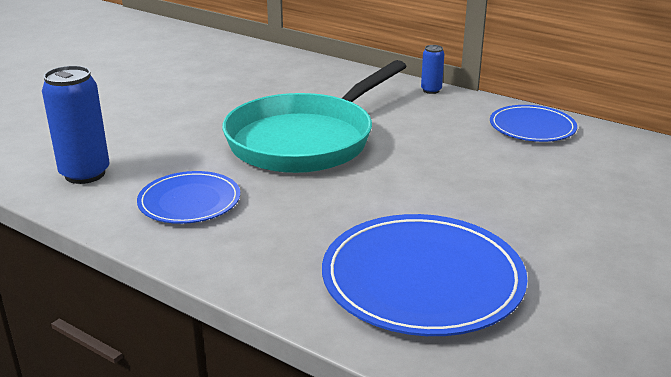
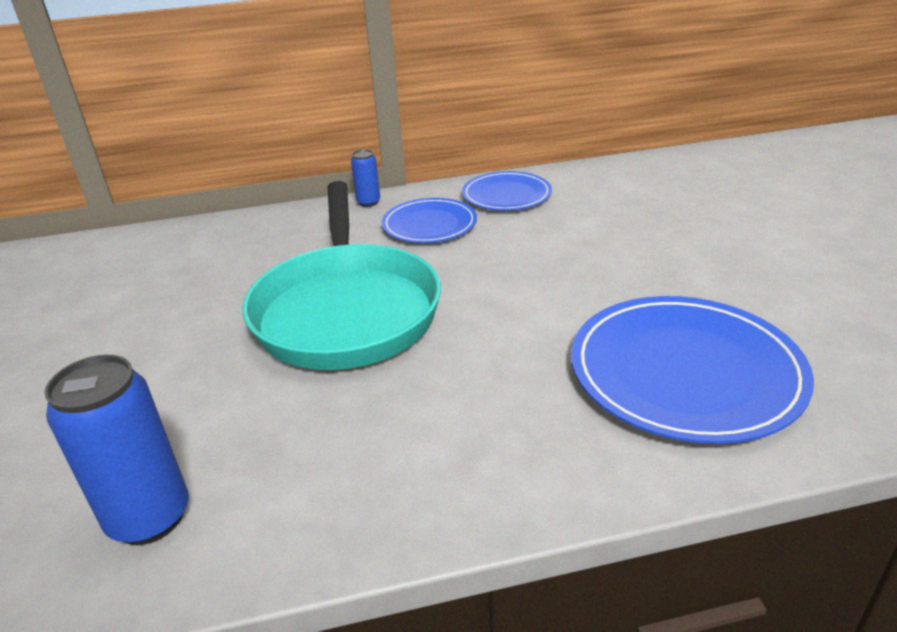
camera: 45 degrees left, 5 degrees up
blue plate [137,171,240,224] -> blue plate moved to [382,198,477,243]

